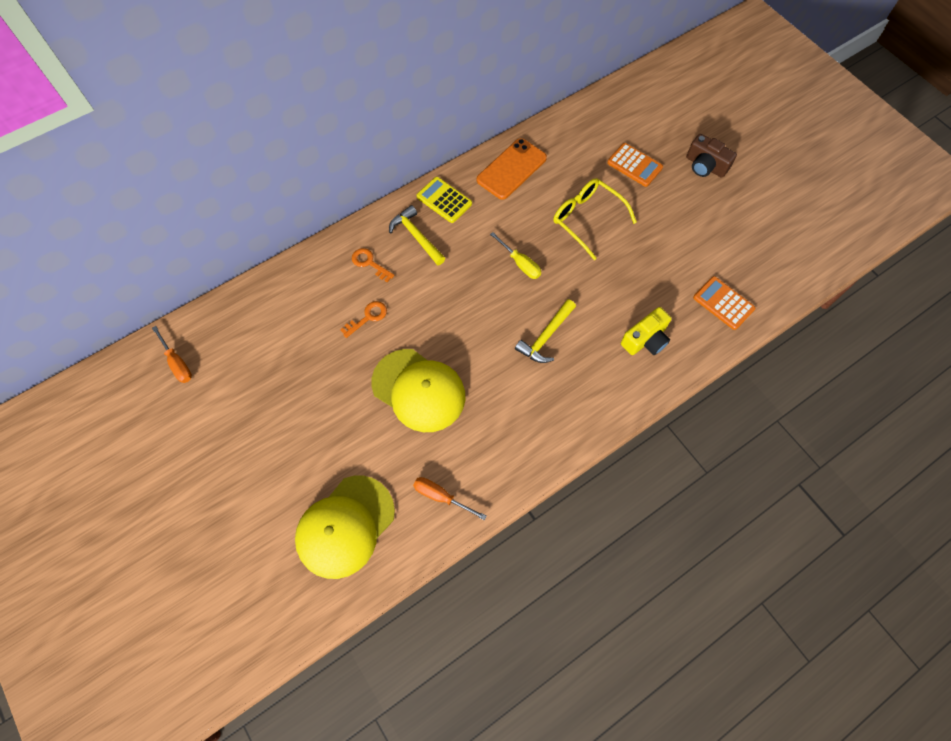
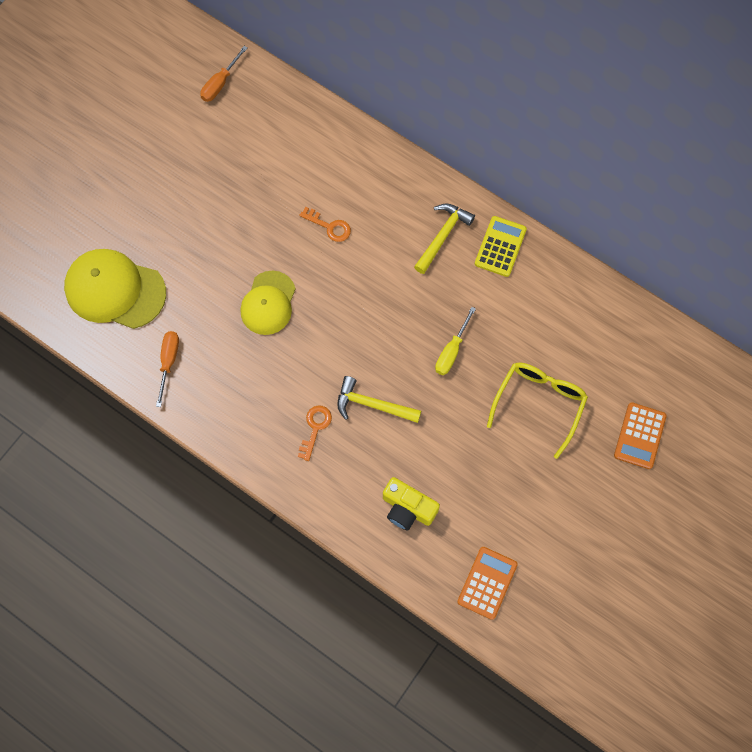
camera: 70 degrees right, 5 degrees up
orange key [352,248,394,282] -> orange key moved to [298,405,332,461]
yellow cap [371,349,465,432] -> yellow cap [240,271,296,335], size x0.66
orange phone [477,138,547,200] -> none
brown camera [686,134,737,178] -> none

